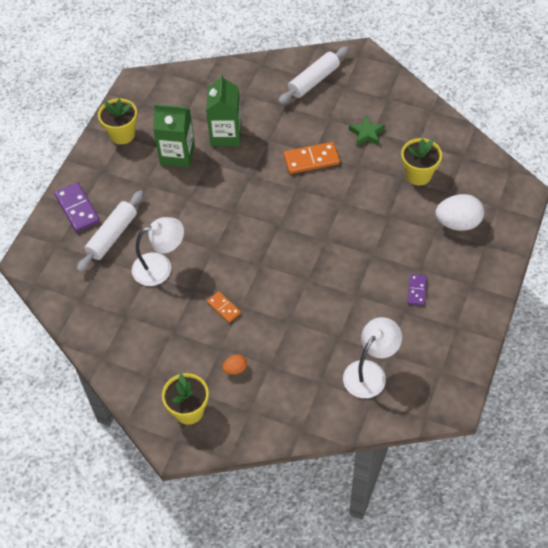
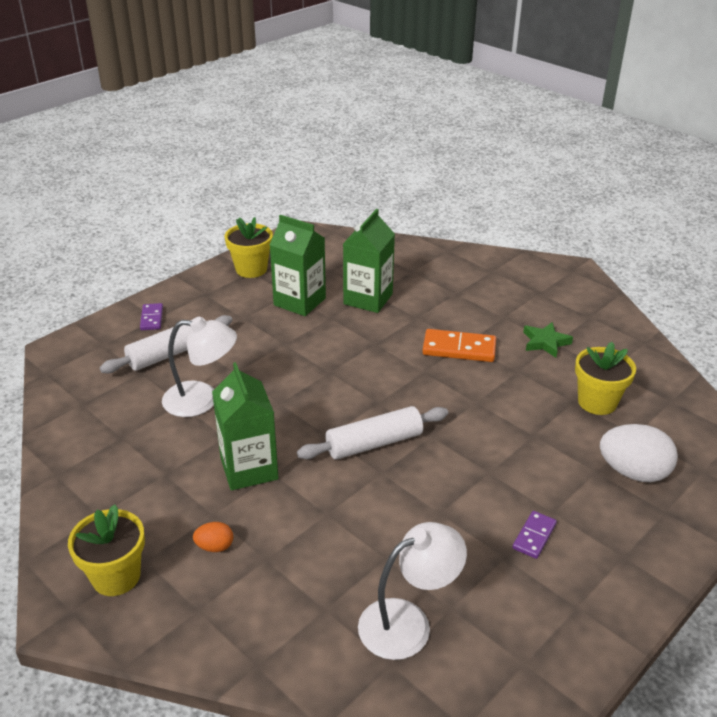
camera: 20 degrees right, 20 degrees down
purple domino [55,182,100,232] -> purple domino [140,303,163,330], size x0.59
orange domino [207,291,241,323] -> green carton [212,362,278,491]
white rolling pin [278,46,349,104] -> white rolling pin moved to [297,406,448,460]

